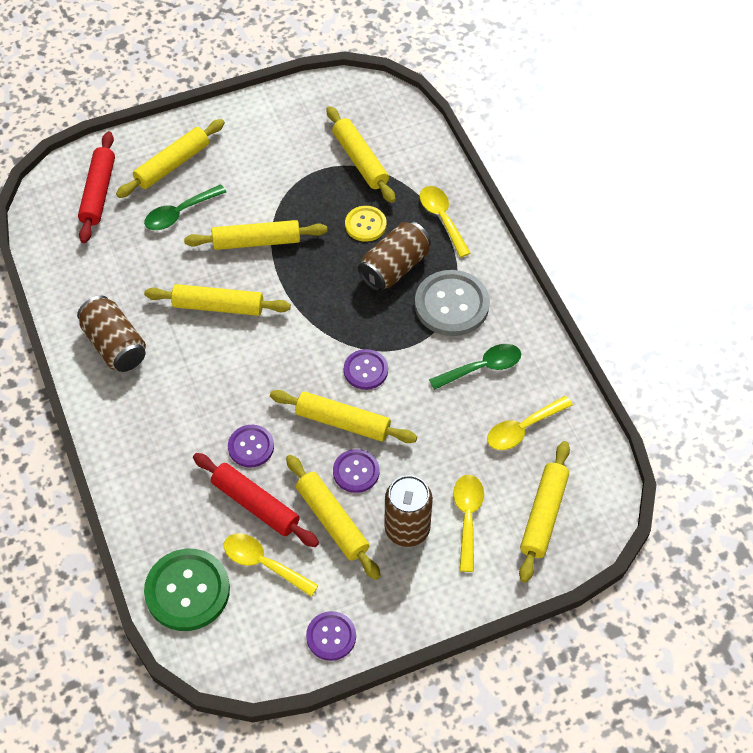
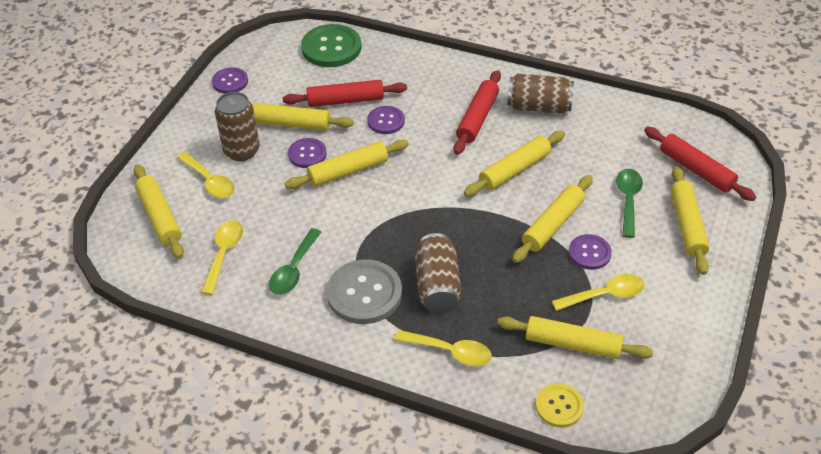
camera: 135 degrees right, 10 degrees down
yellow spoon [224,533,319,597] -> yellow spoon moved to [552,274,645,311]
purple button [344,349,388,390] -> purple button moved to [568,234,612,270]
yellow button [345,206,387,242] -> yellow button moved to [536,383,584,428]
none -> red rolling pin [454,70,501,155]

